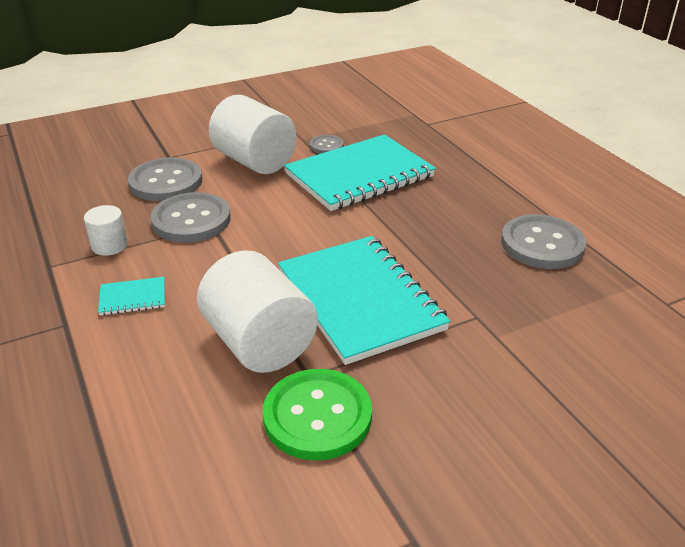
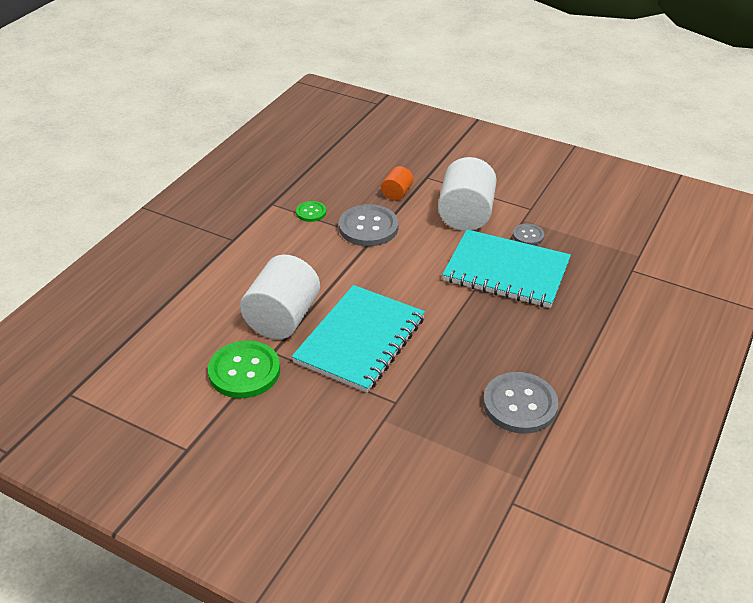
camera: 55 degrees right, 5 degrees up
white cylinder [84,205,128,256] -> green button [296,201,326,222]
turquoise notebook [98,277,165,316] -> none
grey button [128,158,202,201] -> orange cylinder [381,166,414,201]

